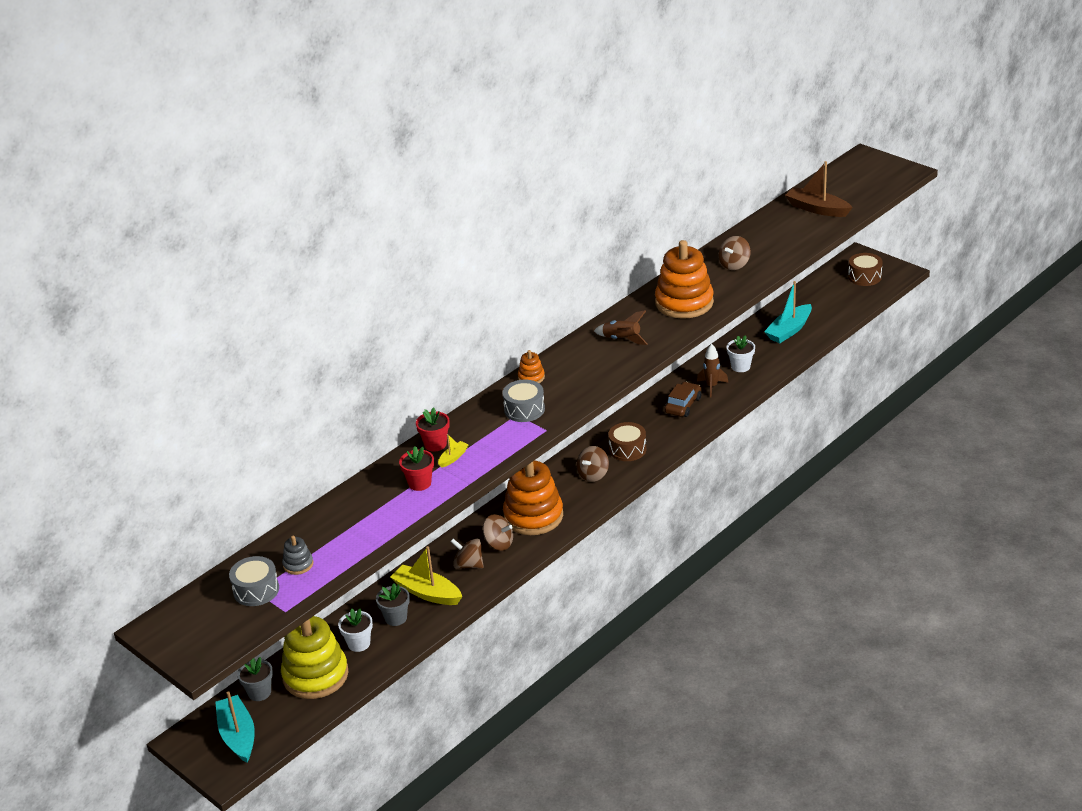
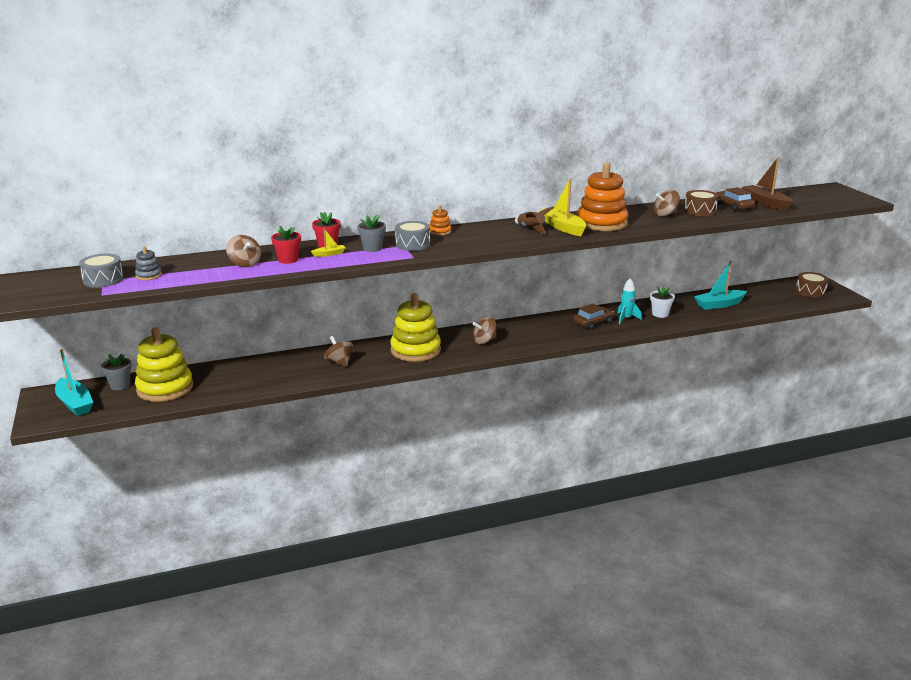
camera: 25 degrees right, 10 degrees down
turquoise boat [215,691,255,763] -> turquoise boat turned 135 degrees clockwise [55,349,93,416]
white flower pot [338,609,373,652] -> none
grey flower pot [376,583,410,626] -> grey flower pot moved to [357,215,386,252]
yellow boat [390,546,462,605] -> yellow boat moved to [540,178,586,236]
brown spinning top [483,514,513,551] -> brown spinning top moved to [226,235,261,267]
orange stacking toy [503,460,563,535] -> yellow stacking toy [390,293,441,362]
brown drum [608,422,646,461] -> brown drum moved to [684,190,719,216]
brown rocket [697,344,728,397] -> turquoise rocket [618,278,642,324]
none -> brown car [716,187,755,211]

